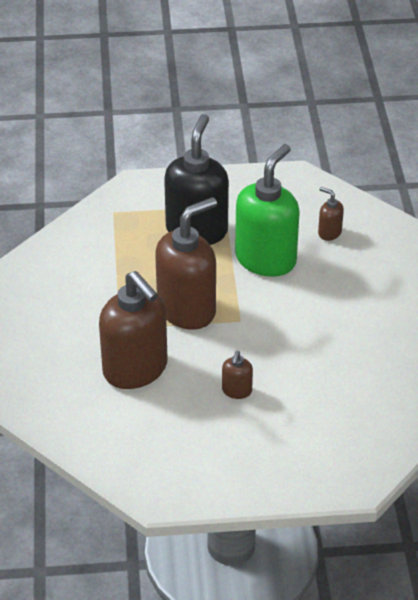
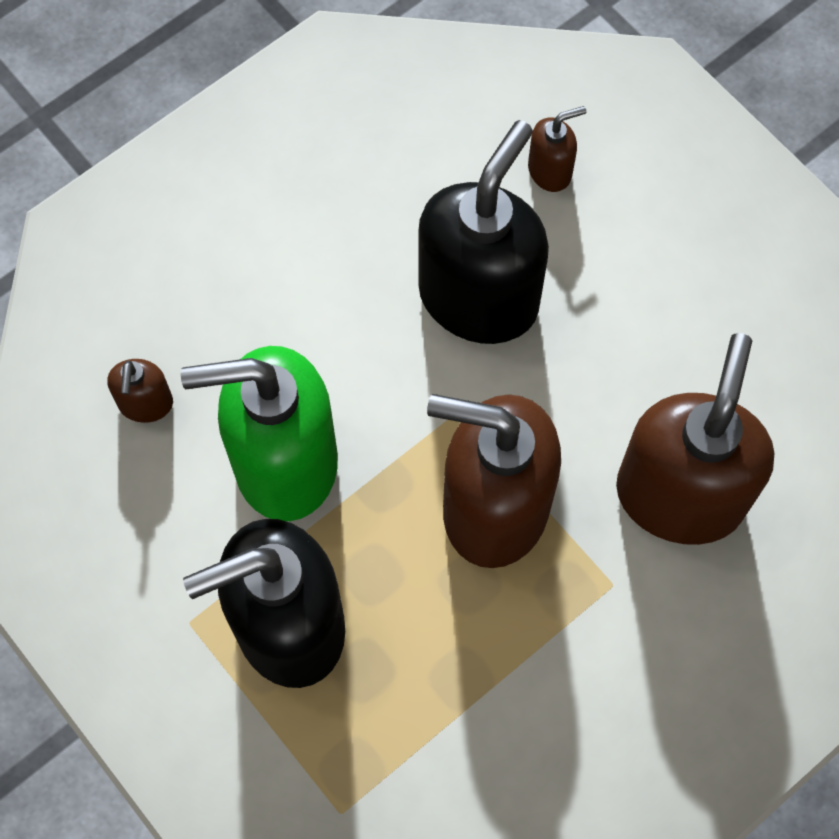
camera: 125 degrees left, 25 degrees up
brown soap dispenser [222,351,253,399] -> brown soap dispenser moved to [528,106,586,192]
none -> black soap dispenser [418,120,549,344]

